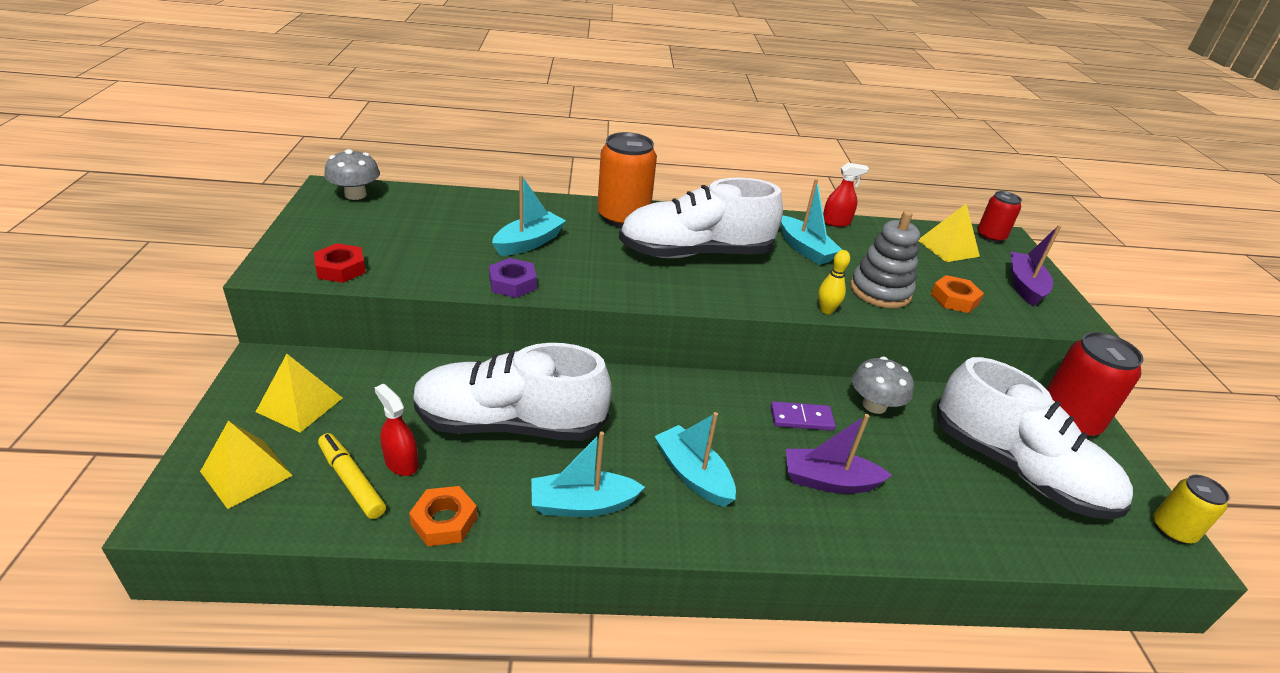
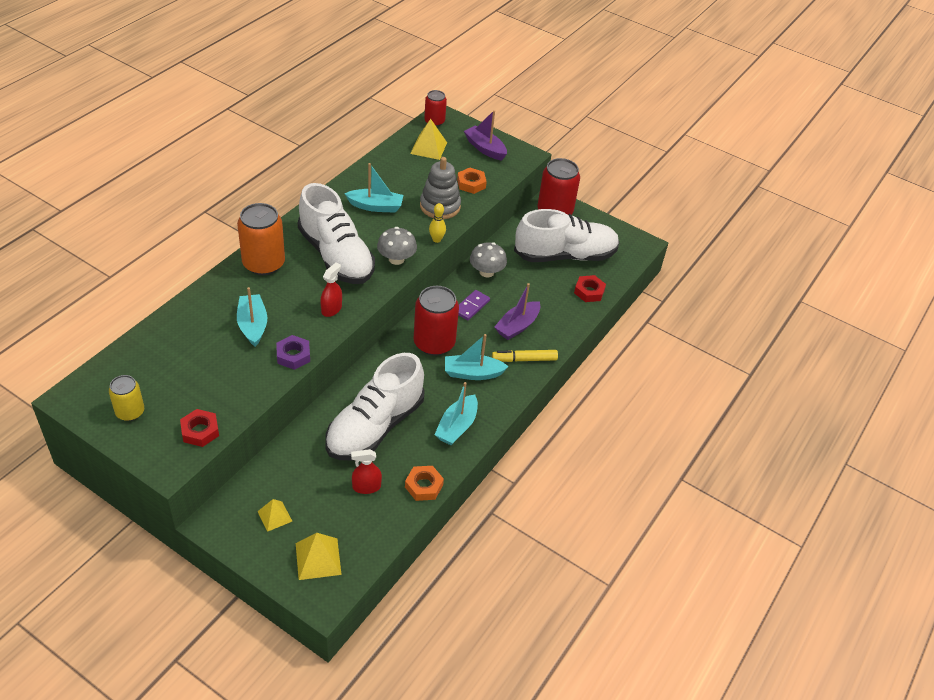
camera: 55 degrees left, 10 degrees up
yellow pyramid [256,354,342,433] -> yellow pyramid [257,499,292,532], size x0.65
yellow marker [318,433,386,519] -> yellow marker moved to [492,350,558,362]
grey mushroom [324,149,380,200] -> grey mushroom moved to [377,227,417,265]
white shoe [619,178,783,258] -> white shoe turned 60 degrees counterclockwise [298,183,375,284]
red spray bottle [823,163,869,227] -> red spray bottle moved to [320,263,342,317]
yellow can [1153,475,1230,544] -> yellow can moved to [109,375,144,421]
none -> red can [414,286,459,356]
none -> red nut [574,275,606,302]

